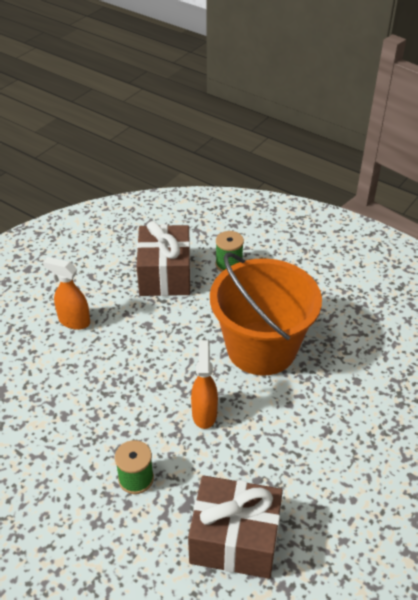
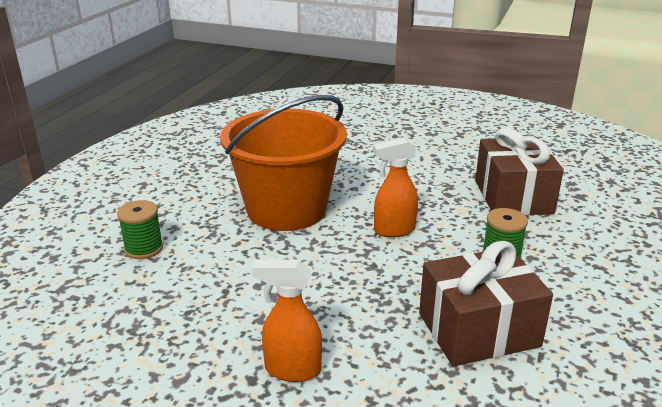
camera: 105 degrees left, 15 degrees down
orange spray bottle [43,257,90,330] -> orange spray bottle turned 90 degrees clockwise [252,259,322,382]
brown gift [136,221,191,296] -> brown gift moved to [419,241,553,366]

